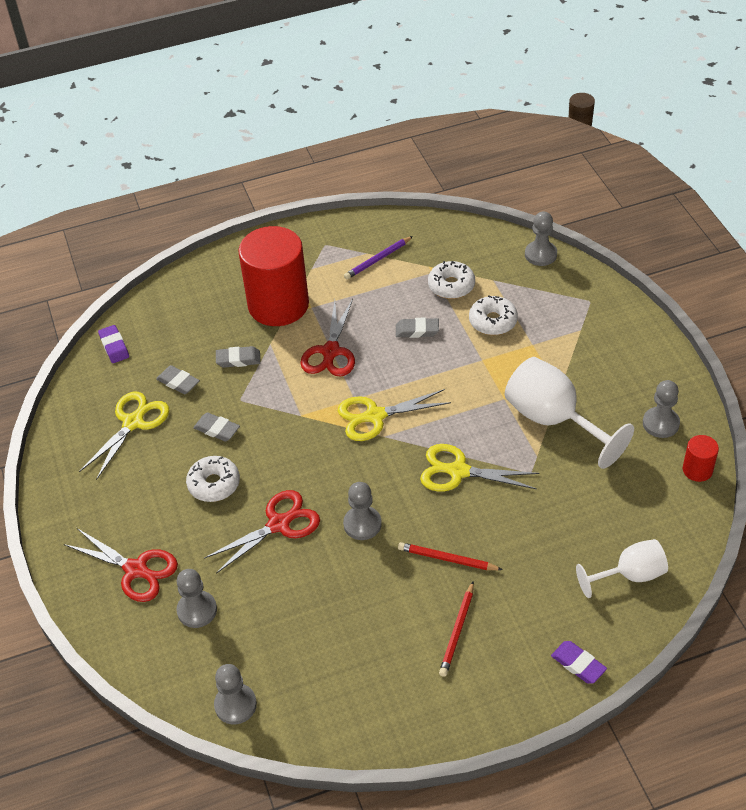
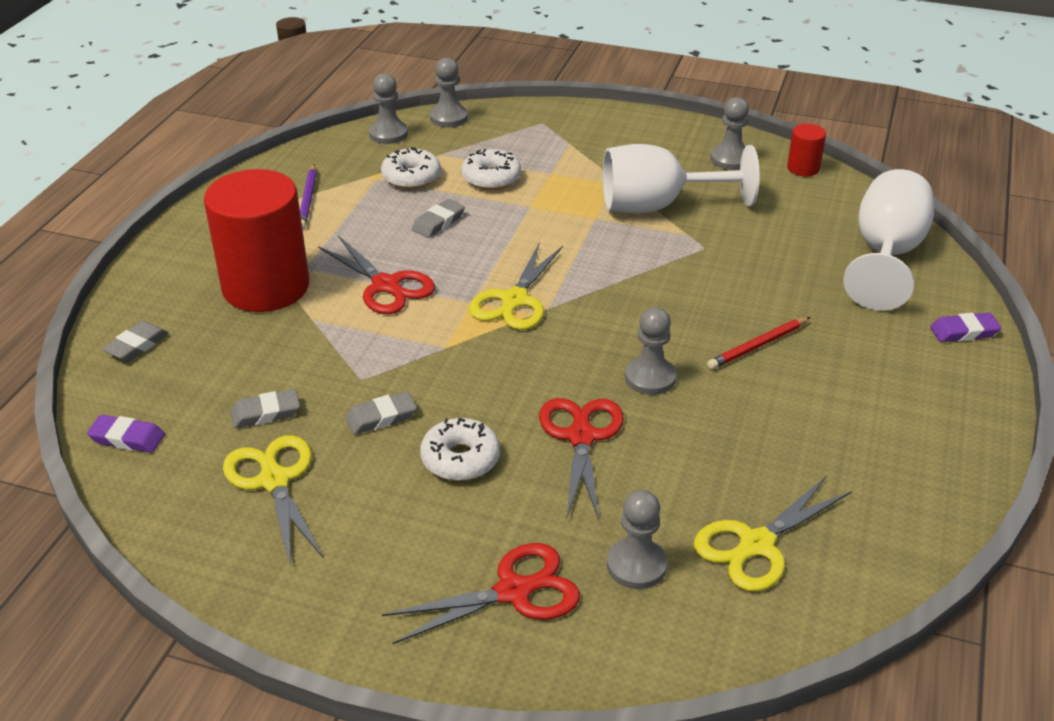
camera: 55 degrees left, 10 degrees down
grey pawn [214,664,257,724] -> grey pawn moved to [369,73,408,144]
grey eraser [216,346,261,368] -> grey eraser moved to [102,321,169,362]
yellow scissors [420,444,539,492] -> yellow scissors moved to [694,476,852,591]
red pencil [439,581,474,677] -> none
white goblet [576,539,668,598] -> white goblet [843,169,934,311], size x1.62

